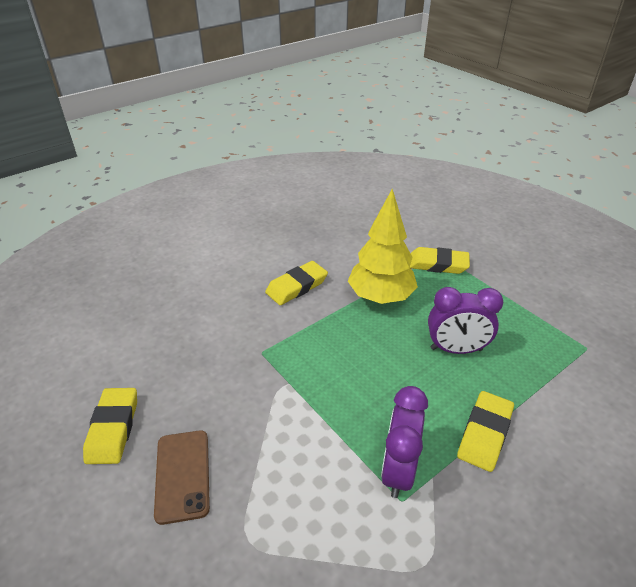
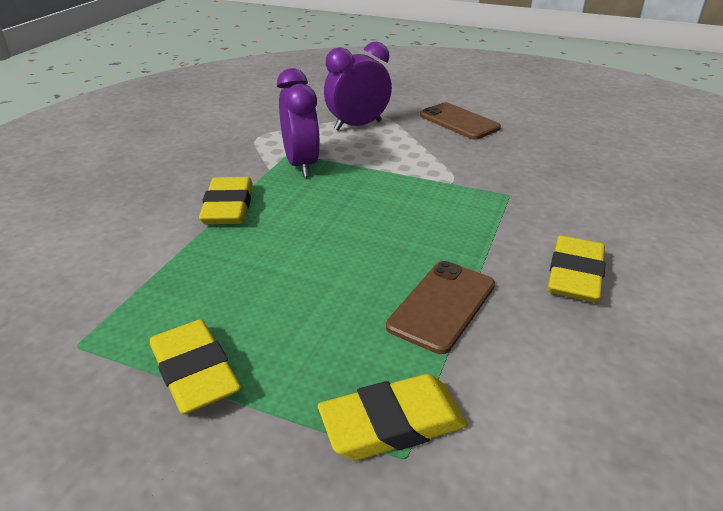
camera: 150 degrees right, 5 degrees down
yellow eraser [83,388,137,464] -> yellow eraser moved to [150,319,241,414]
yellow tree [348,189,418,304] -> brown phone [386,261,495,354]
purple clock [428,287,503,354] -> purple clock moved to [324,42,392,131]

